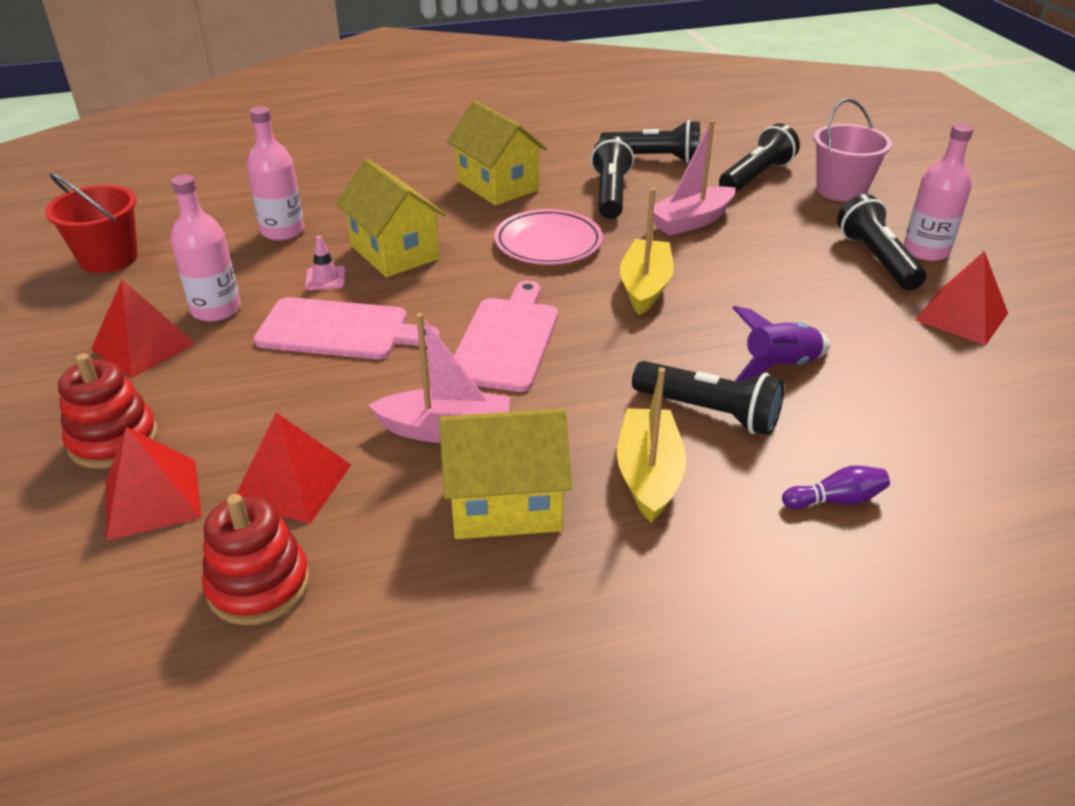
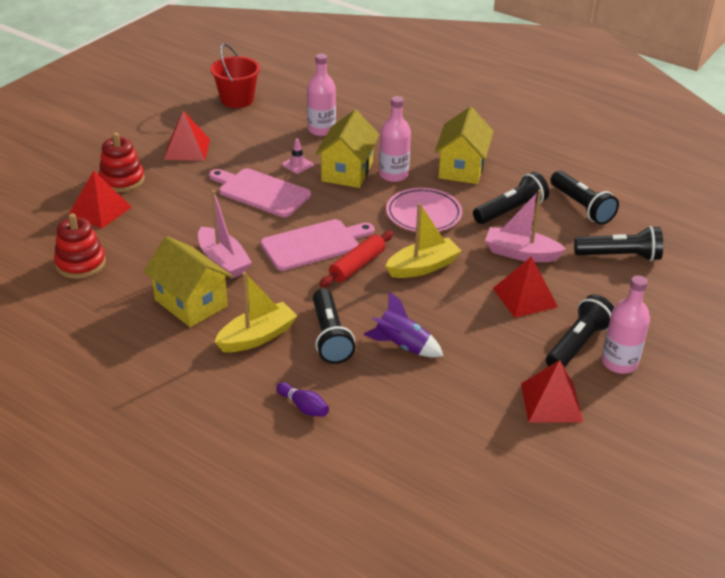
camera: 50 degrees right, 0 degrees up
pink bottle [171,175,241,322] -> pink bottle moved to [379,96,411,182]
red pyramid [236,412,351,524] -> red pyramid moved to [493,256,558,318]
pink cutting board [254,297,440,359] -> pink cutting board turned 150 degrees clockwise [209,168,311,217]
pink bucket [814,98,892,202] -> none
none -> red rolling pin [319,231,394,287]

